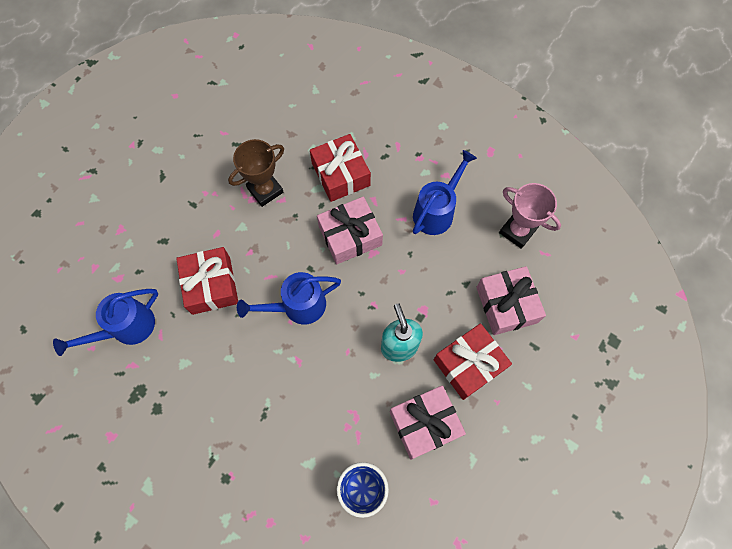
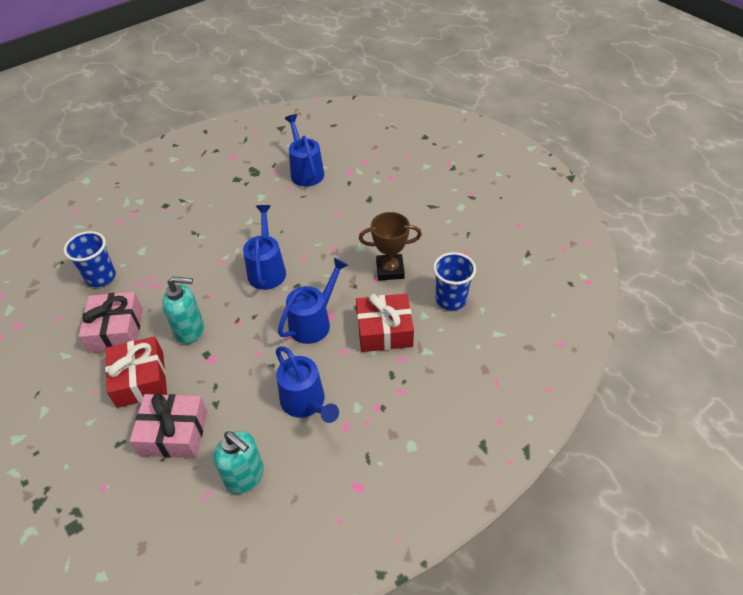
camera: 110 degrees right, 20 degrees down
red gift [176,247,238,315] -> none
brown trophy [228,139,284,207] -> brown trophy turned 75 degrees counterclockwise [359,212,422,280]
pink gift [317,196,383,264] -> blue watering can [278,258,348,344]
pink trophy [499,183,561,249] -> turquoise soap dispenser [213,431,264,494]
none -> blue cup [433,252,476,310]

